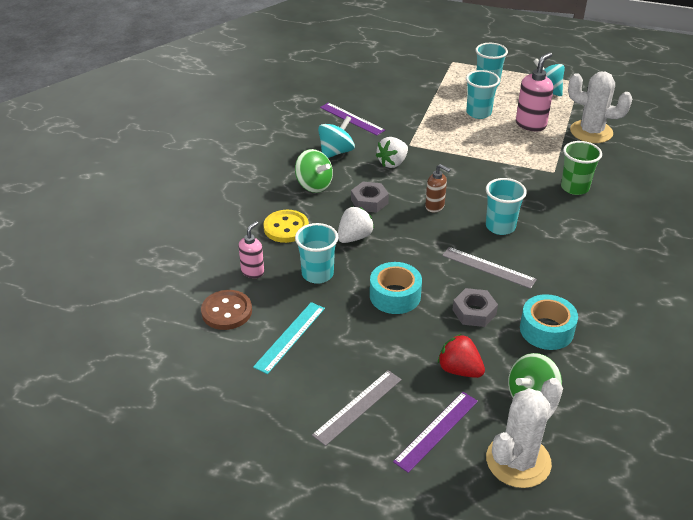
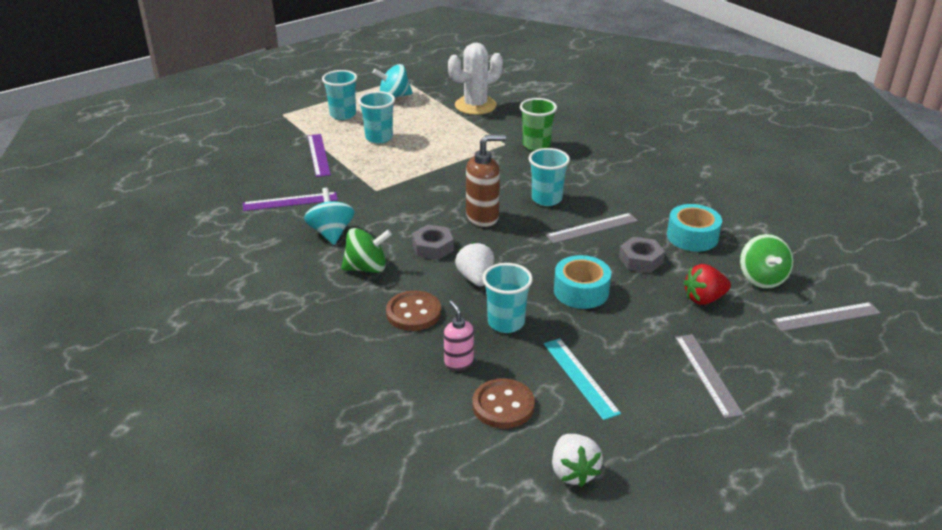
camera: 55 degrees left, 5 degrees down
yellow button [263,210,309,243] -> brown button [386,291,441,331]
white strawberry [375,137,408,168] -> white strawberry moved to [552,434,603,487]
purple ruler [393,392,478,473] -> purple ruler moved to [308,134,331,177]
brown soap dispenser [425,164,451,213] -> brown soap dispenser [466,134,506,227], size x1.62
white cactus [486,378,563,488] -> grey ruler [772,302,881,331]
pink soap dispenser [516,52,553,131] -> none

